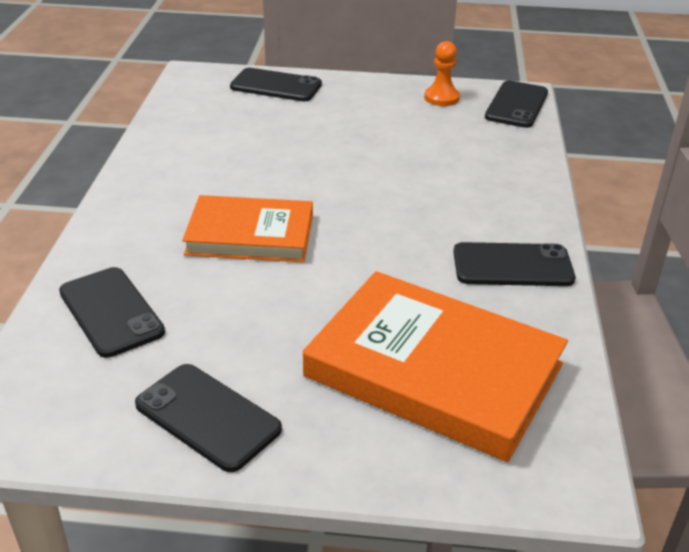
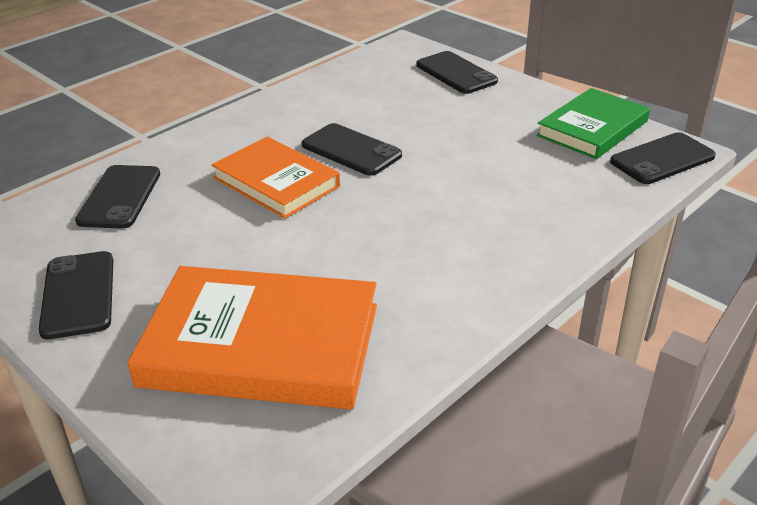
camera: 40 degrees right, 0 degrees up
orange book [303,271,568,462] -> orange book turned 60 degrees counterclockwise [127,266,377,409]
orange pawn [424,41,460,106] -> green book [536,88,650,159]
black phone [453,242,575,286] -> black phone moved to [302,123,402,176]

